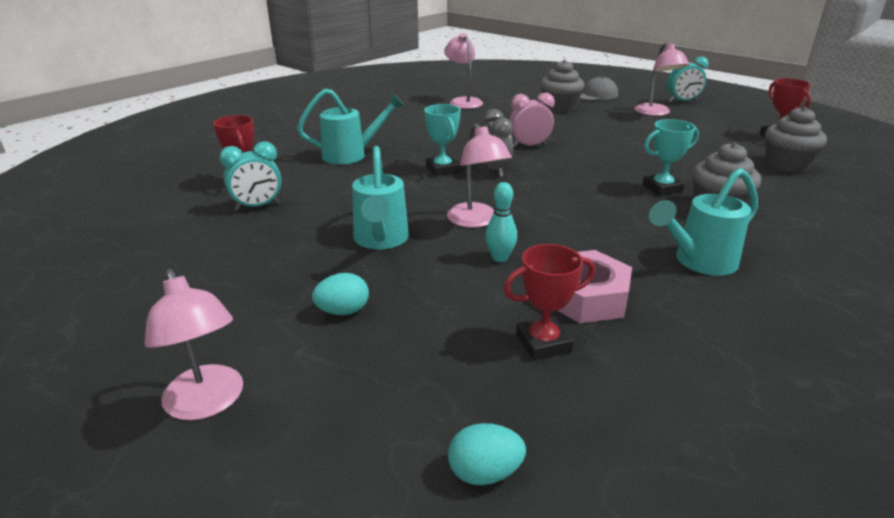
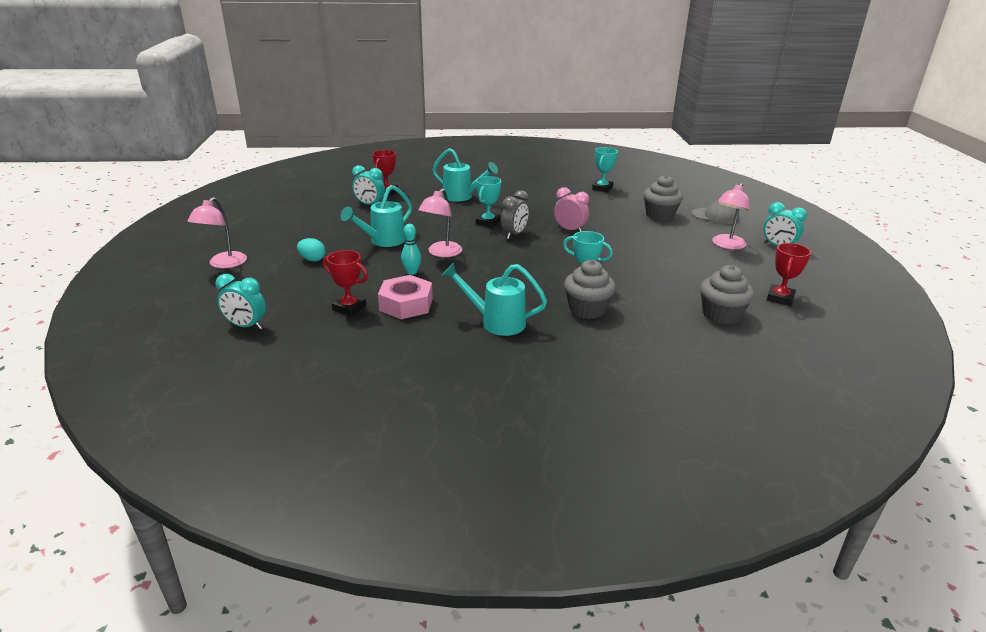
camera: 45 degrees right, 0 degrees up
pink lamp [444,33,483,109] -> turquoise trophy [592,147,618,193]
turquoise egg [448,423,526,485] -> turquoise clock [215,274,266,330]

